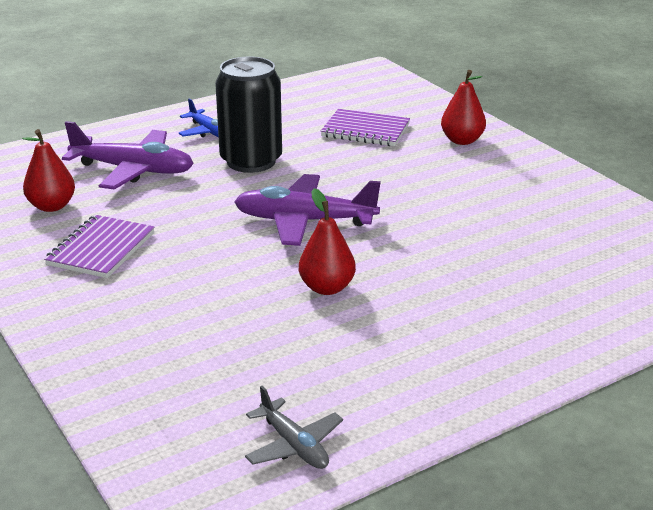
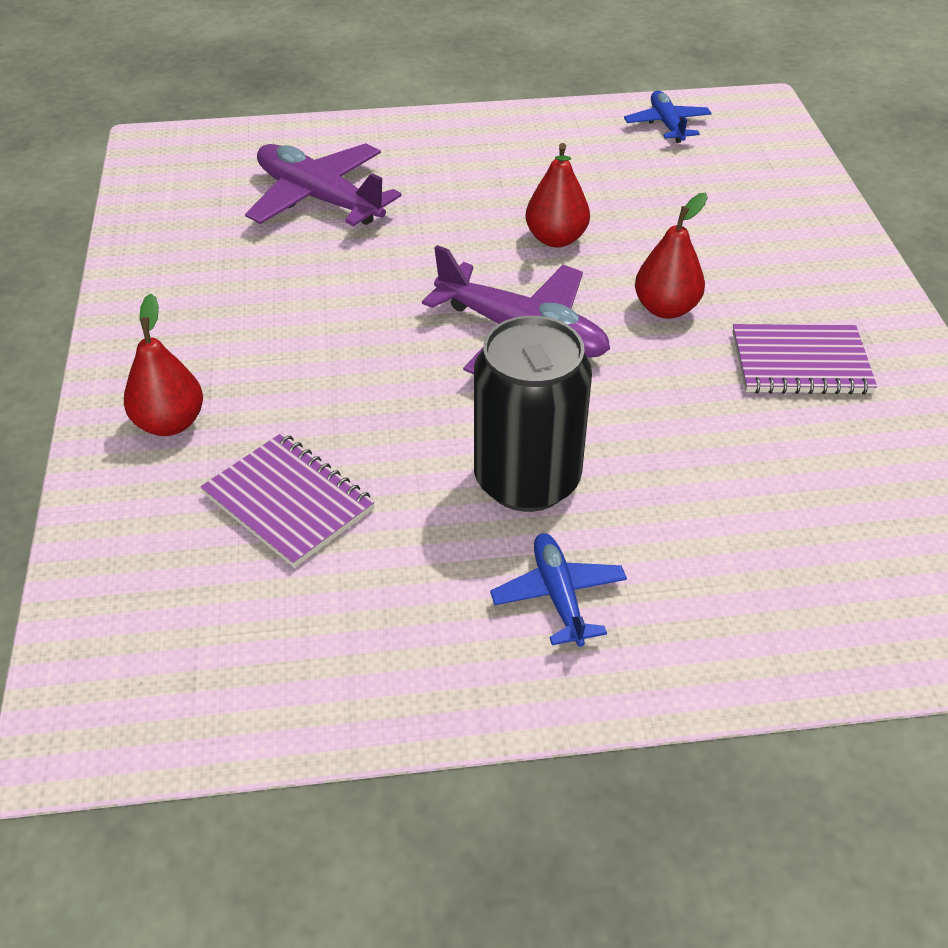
camera: 155 degrees left, 15 degrees up
red pear [22,129,75,212] -> red pear moved to [635,193,708,319]
purple notebook [44,215,155,278] -> purple notebook turned 45 degrees clockwise [733,324,877,395]
purple plane [62,121,194,190] -> purple plane moved to [245,143,401,226]
grey plane [245,386,343,469] -> blue plane [624,91,711,143]

